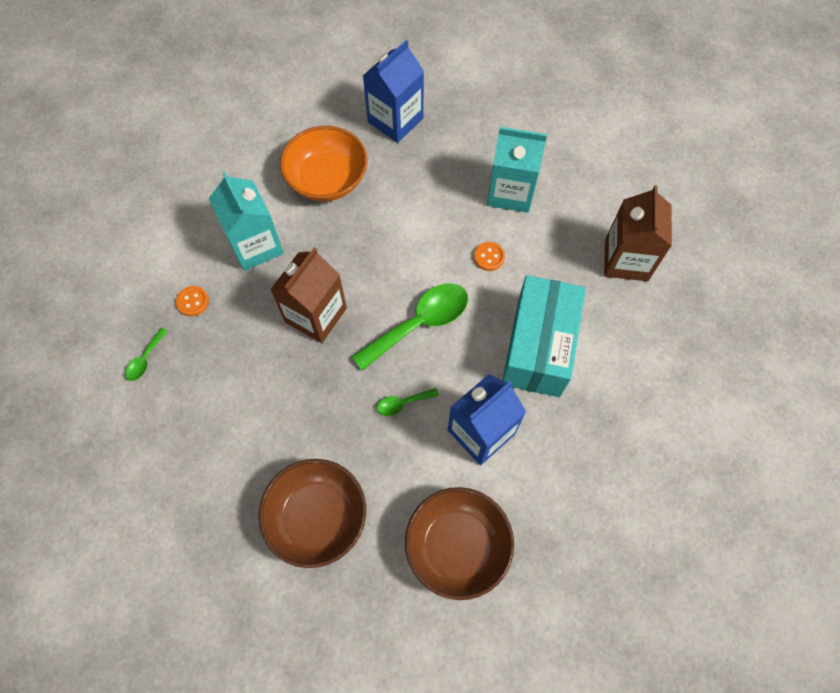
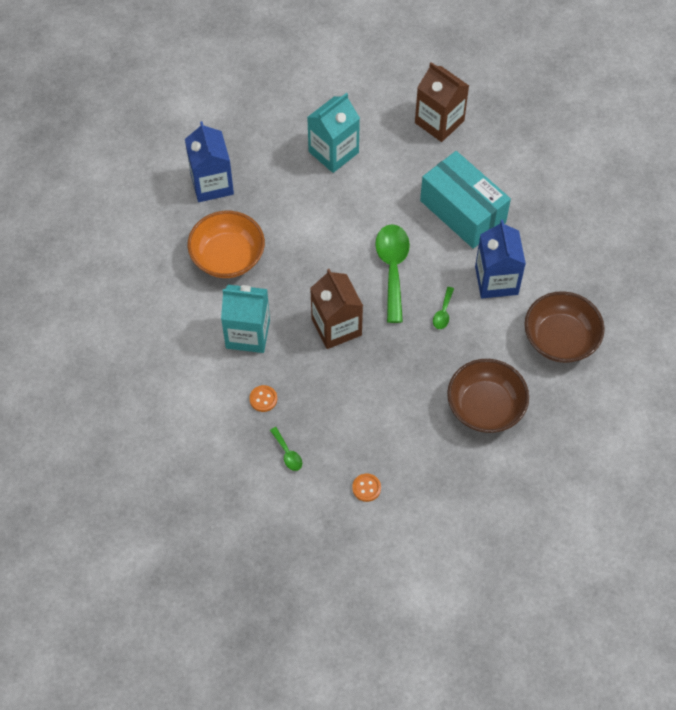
camera: 55 degrees left, 5 degrees down
orange button [474,242,505,271] -> orange button moved to [352,474,381,502]

